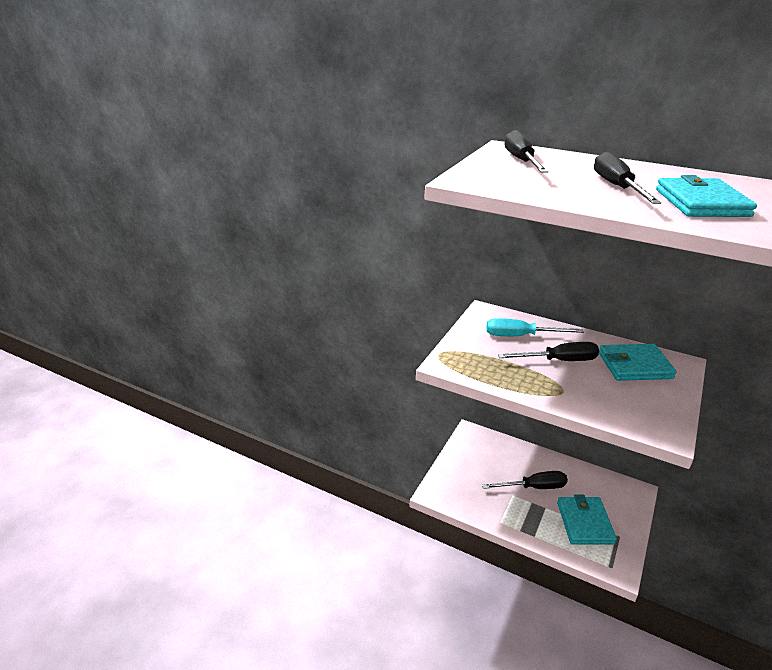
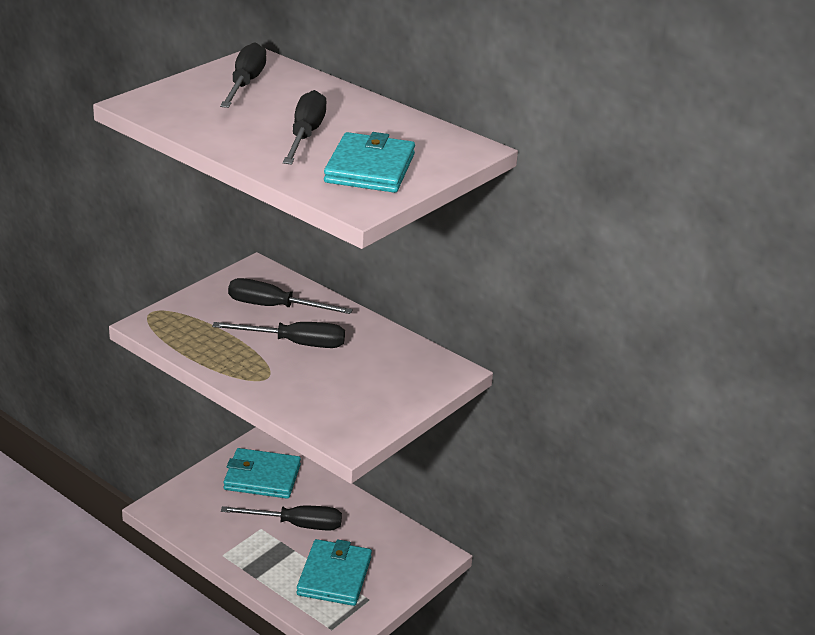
camera: 10 degrees right, 0 degrees up
turquoise screwdriver [487,318,584,336] -> black screwdriver [228,278,353,314]
turquoise wallet [599,344,677,381] -> turquoise wallet moved to [223,448,301,499]

